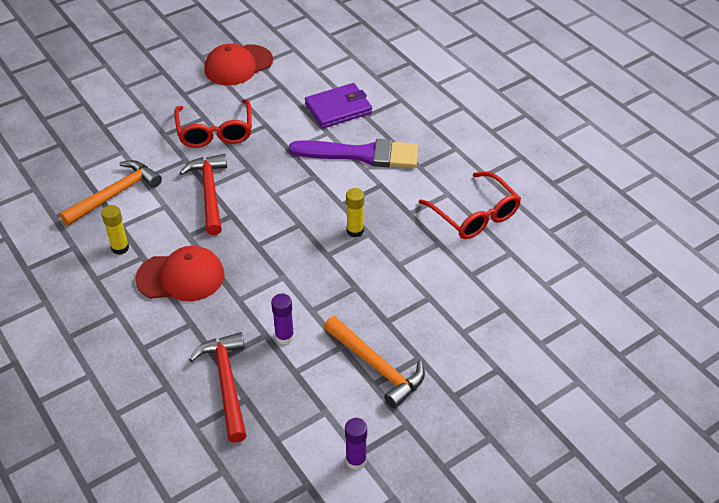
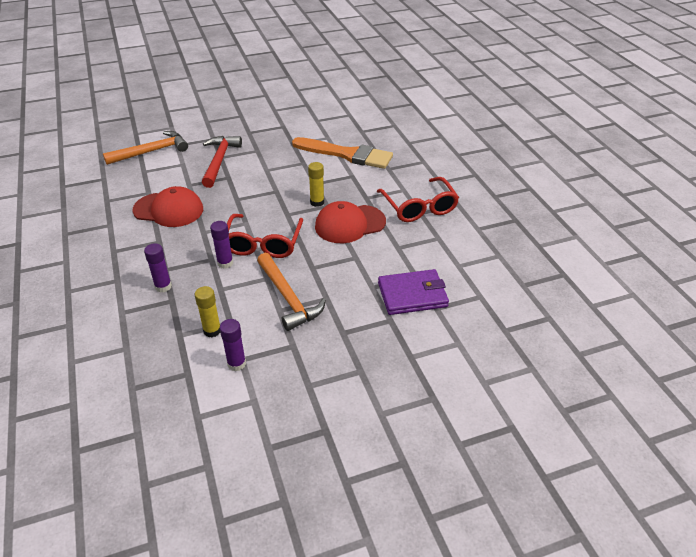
camera: 15 degrees right, 5 degrees down
yellow glue stick [101,205,129,255] -> yellow glue stick moved to [195,286,220,337]
red glasses [174,99,252,148] -> red glasses moved to [227,214,303,258]
red hammer [189,332,246,443] -> purple glue stick [144,243,172,293]
red cap [204,44,273,85] -> red cap moved to [315,201,386,243]
purple brush [289,139,418,168] -> orange brush [292,137,393,169]
purple wallet [305,83,372,129] -> purple wallet moved to [378,269,449,315]

